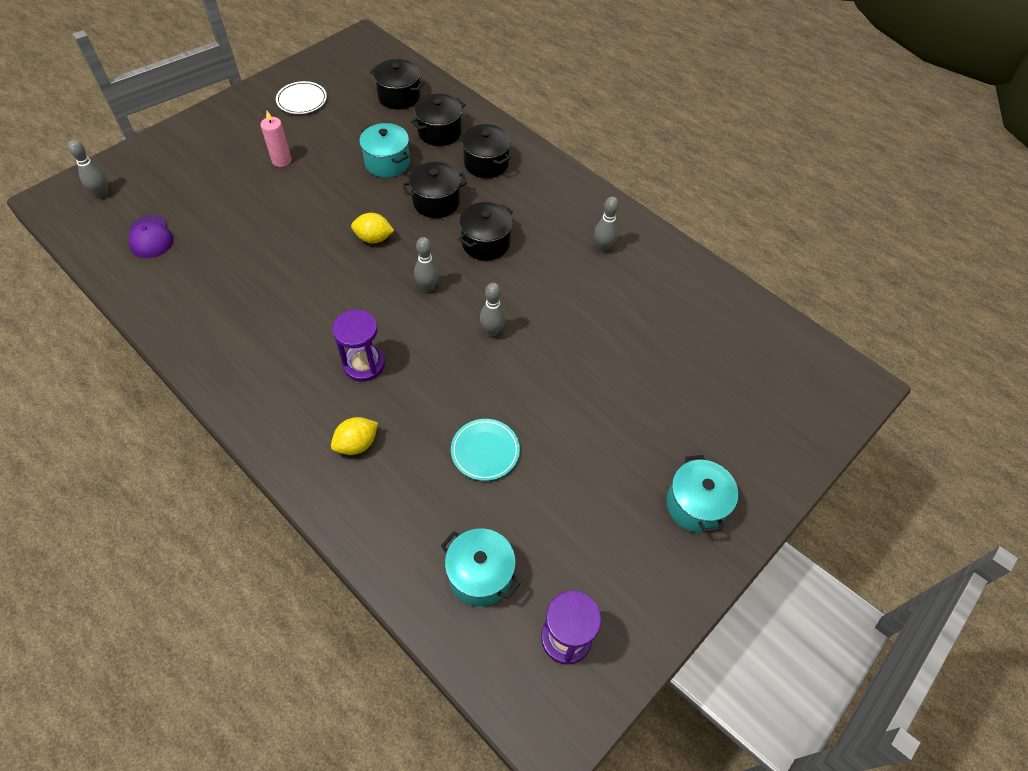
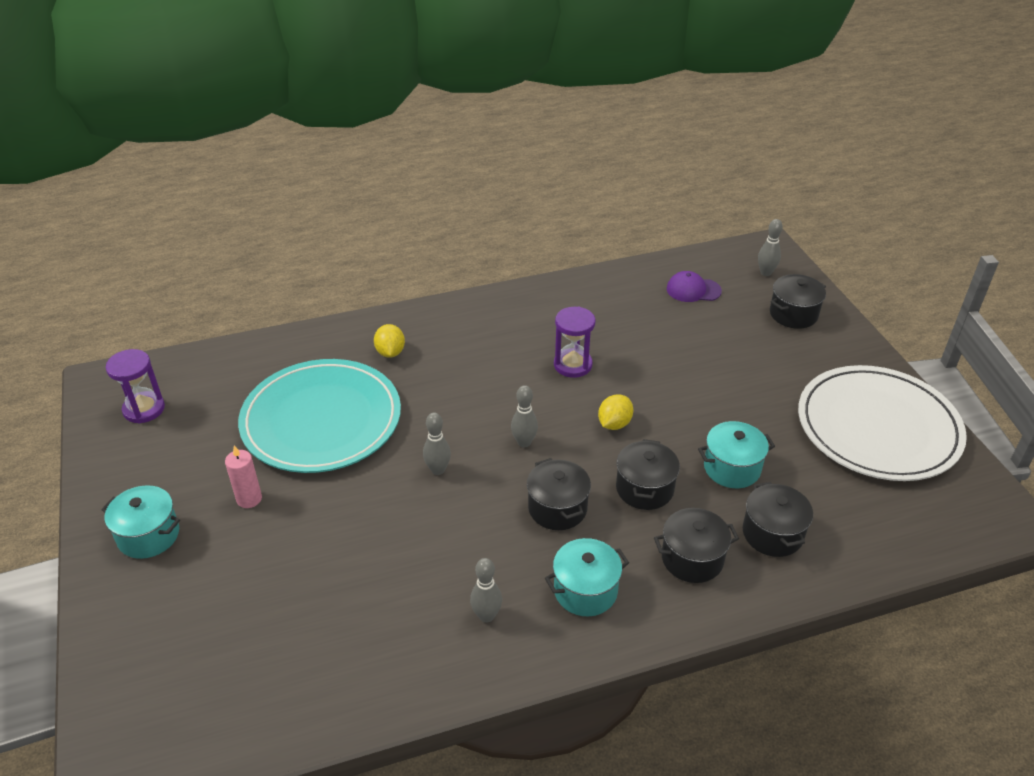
camera: 120 degrees right, 15 degrees down
pink candle [260,111,292,167] -> pink candle moved to [225,445,262,508]
white plate [276,81,327,114] -> white plate [798,365,967,481], size x2.49
purple hourglass [332,309,385,382] -> purple hourglass moved to [554,307,596,378]
black pot [370,59,424,110] -> black pot moved to [770,274,826,329]
turquoise pot [441,528,521,606] -> turquoise pot moved to [545,538,629,616]
turquoise plate [451,419,520,481] -> turquoise plate [238,359,401,473], size x2.49

